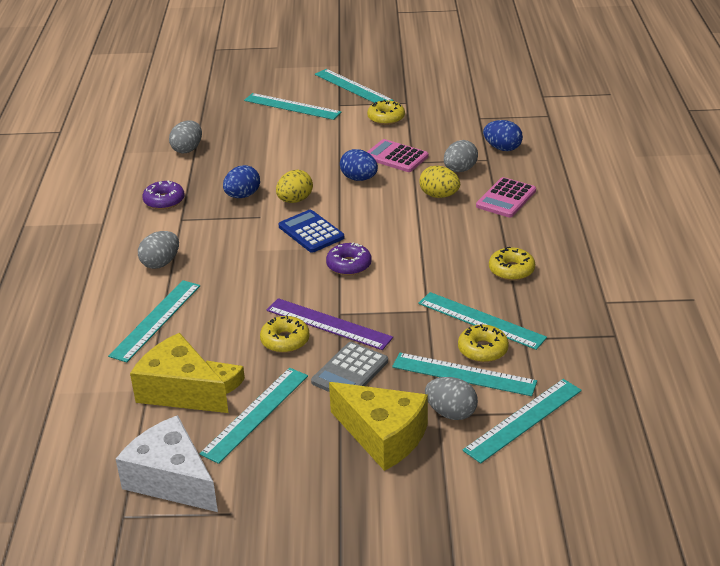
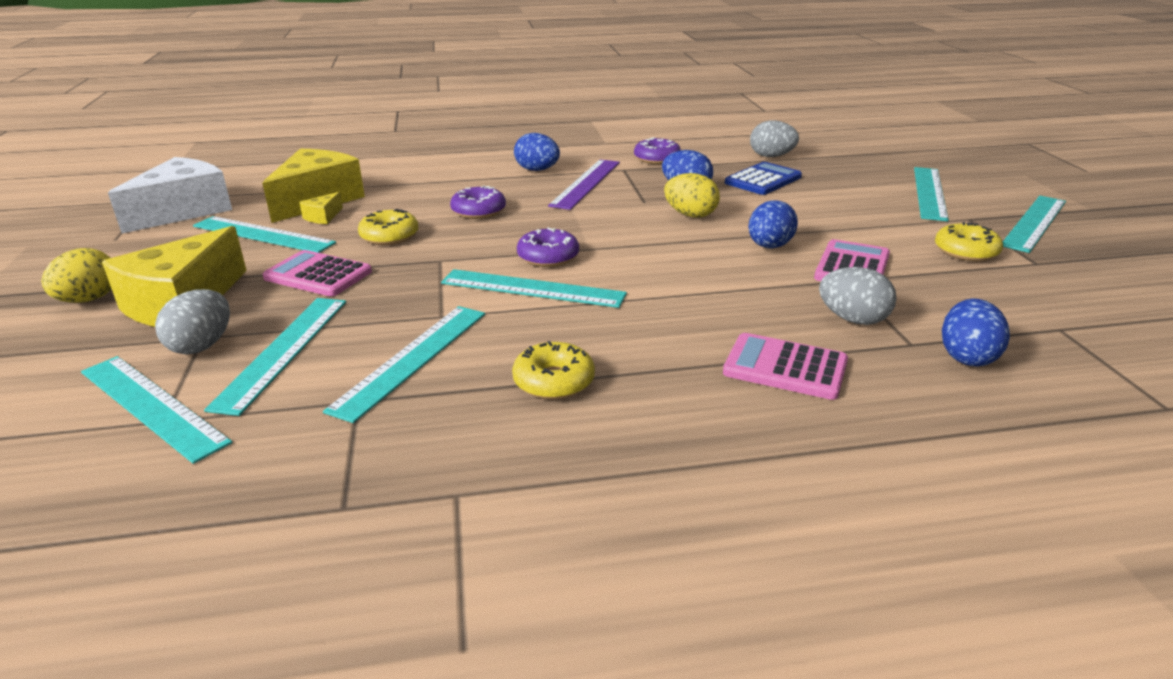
camera: 80 degrees right, 5 degrees down
turquoise ruler [108,280,200,362] -> turquoise ruler moved to [441,269,627,308]
grey egg [138,231,179,269] -> blue egg [514,133,560,171]
purple ruler [266,298,393,350] -> purple ruler moved to [548,159,620,210]
blue calculator [279,210,344,253] -> blue calculator moved to [725,162,802,195]
grey calculator [311,342,388,392] -> pink calculator [263,250,372,296]
yellow egg [419,166,460,198] -> yellow egg moved to [41,248,111,303]
yellow donut [458,324,509,362] -> none
none -> purple donut [450,186,506,219]

